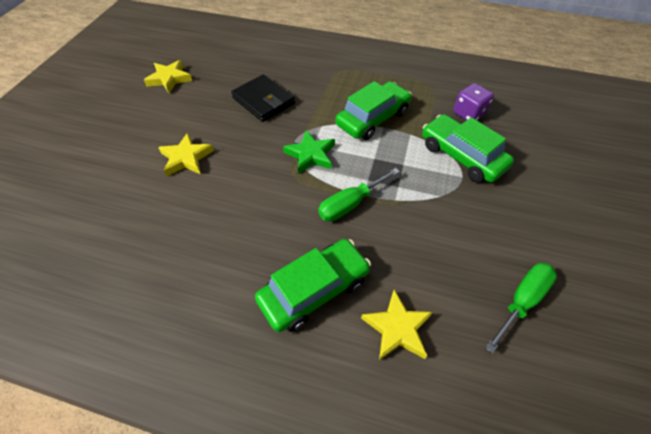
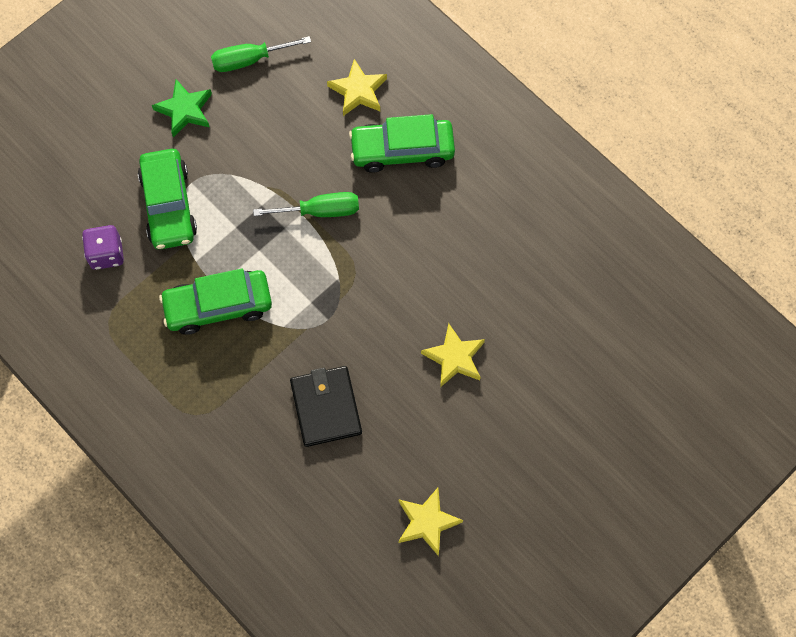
camera: 150 degrees left, 15 degrees up
green star [283,130,335,174] -> green star moved to [152,79,212,137]

